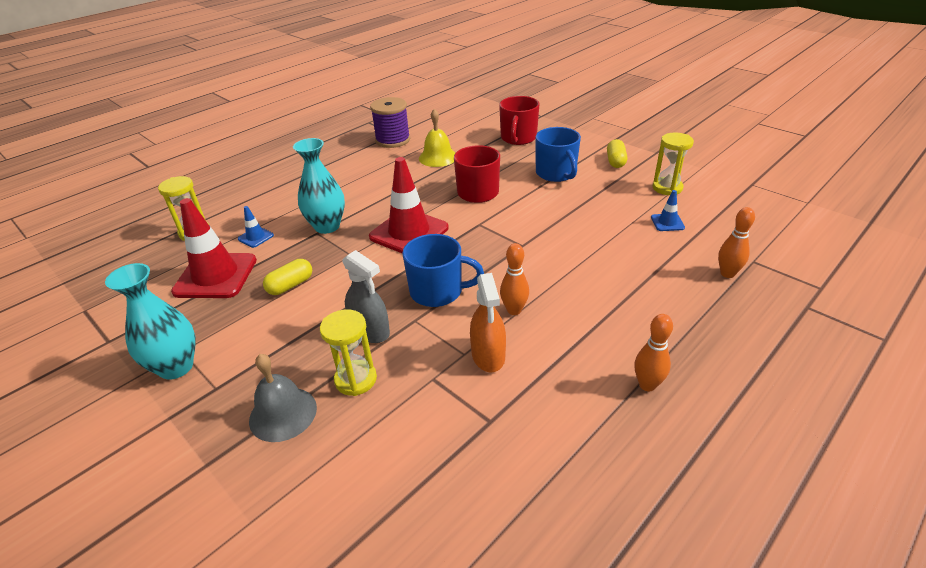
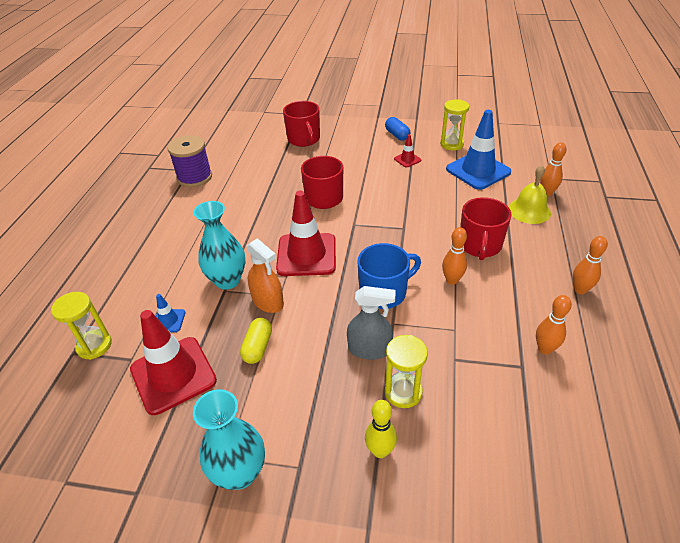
camera: 35 degrees left, 5 degrees up
grey bell [249,354,317,442] -> yellow bowling pin [365,400,397,458]
yellow bell [419,109,455,167] -> yellow bell moved to [509,165,551,224]
orange spray bottle [470,273,506,372] -> orange spray bottle moved to [246,238,284,313]
blue mug [536,127,581,182] -> none
yellow capsule [607,139,627,168] -> blue capsule [385,117,410,141]
blue traffic cone [651,190,685,231] -> blue traffic cone [446,110,511,190], size x2.25
none -> red traffic cone [394,134,421,167]
none -> red mug [460,197,512,260]
none -> orange bowling pin [536,295,572,354]

